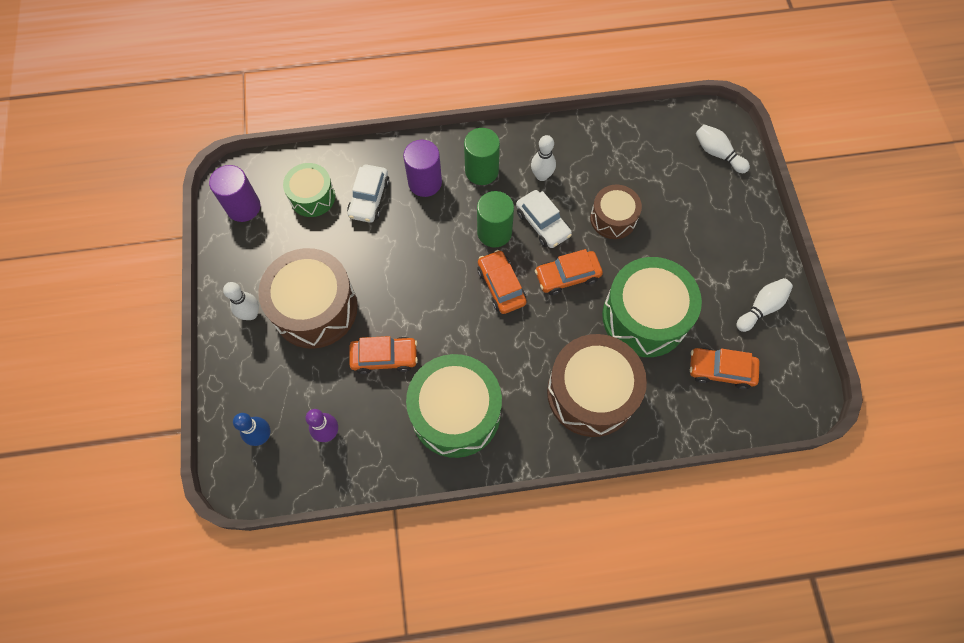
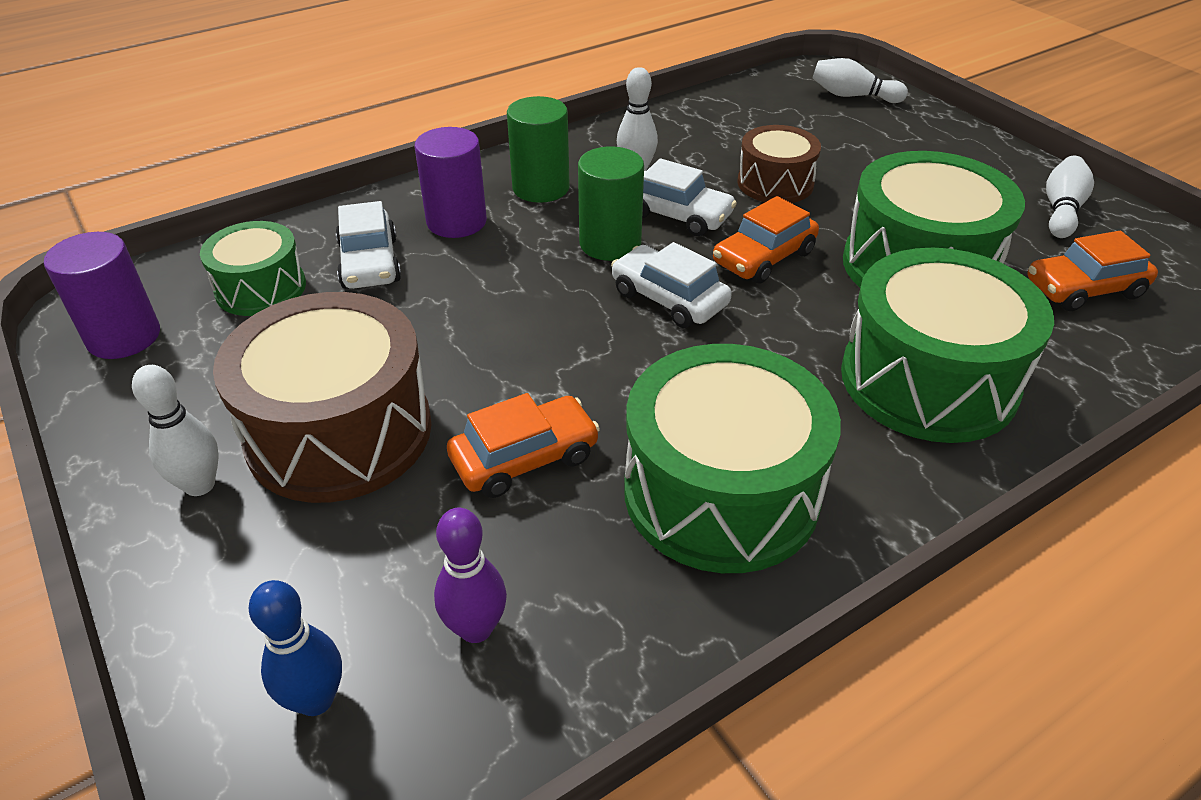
camera: 25 degrees left, 25 degrees down
orange car [477,250,527,314] -> white car [611,242,732,328]
brown drum [547,334,647,437] -> green drum [841,248,1054,443]

